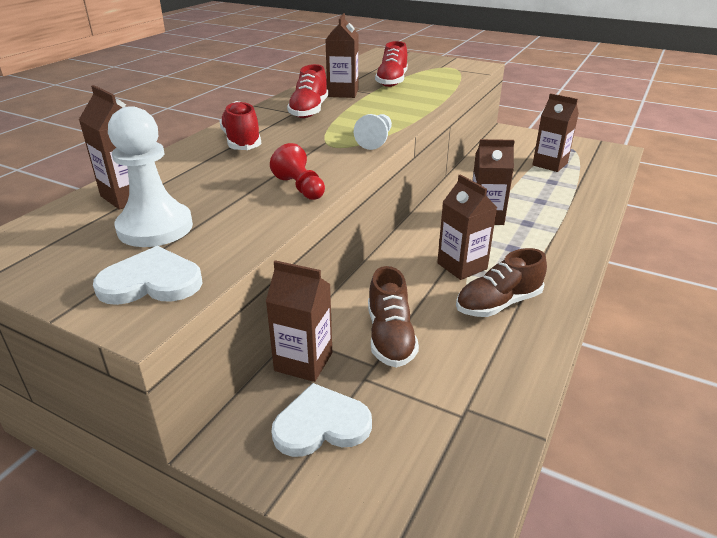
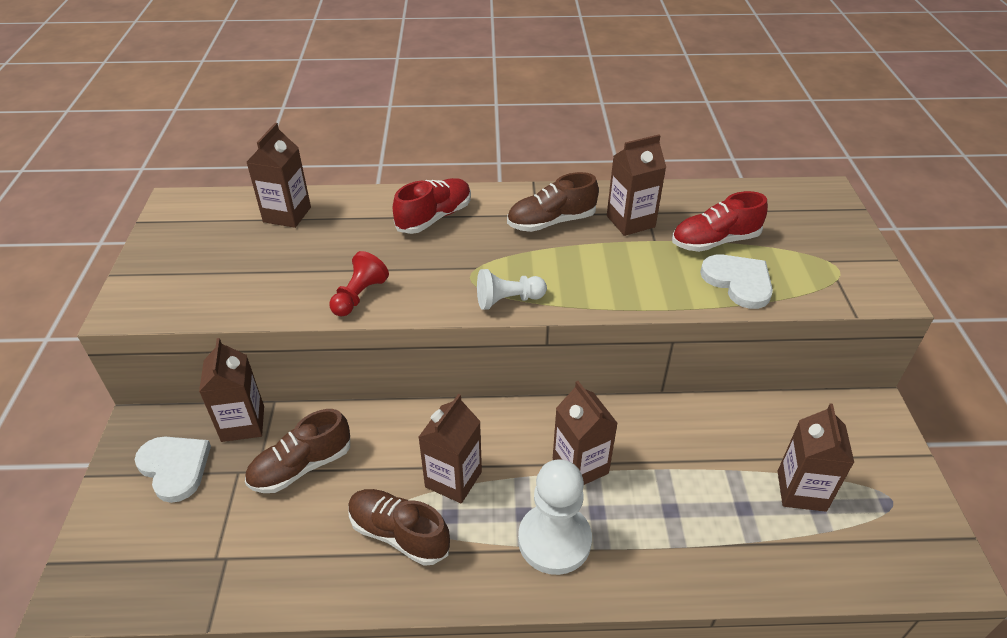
camera: 60 degrees right, 10 degrees up
white heart [93,246,203,305] -> white heart moved to [700,254,773,309]
white pawn [108,106,193,247] -> white pawn moved to [518,459,592,575]
red shoe [287,64,328,118] -> brown shoe [507,172,599,232]

